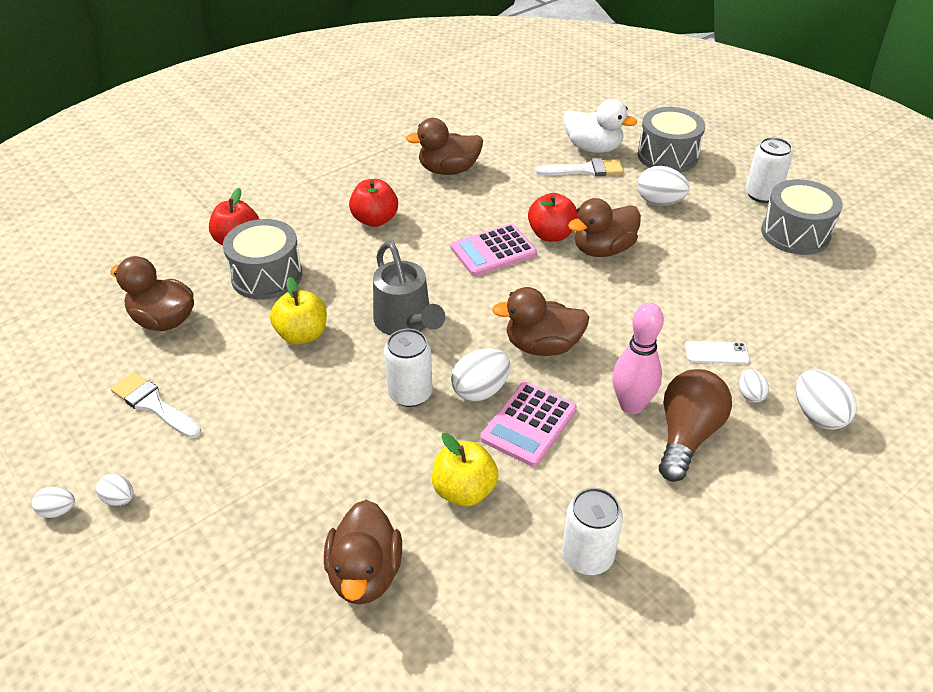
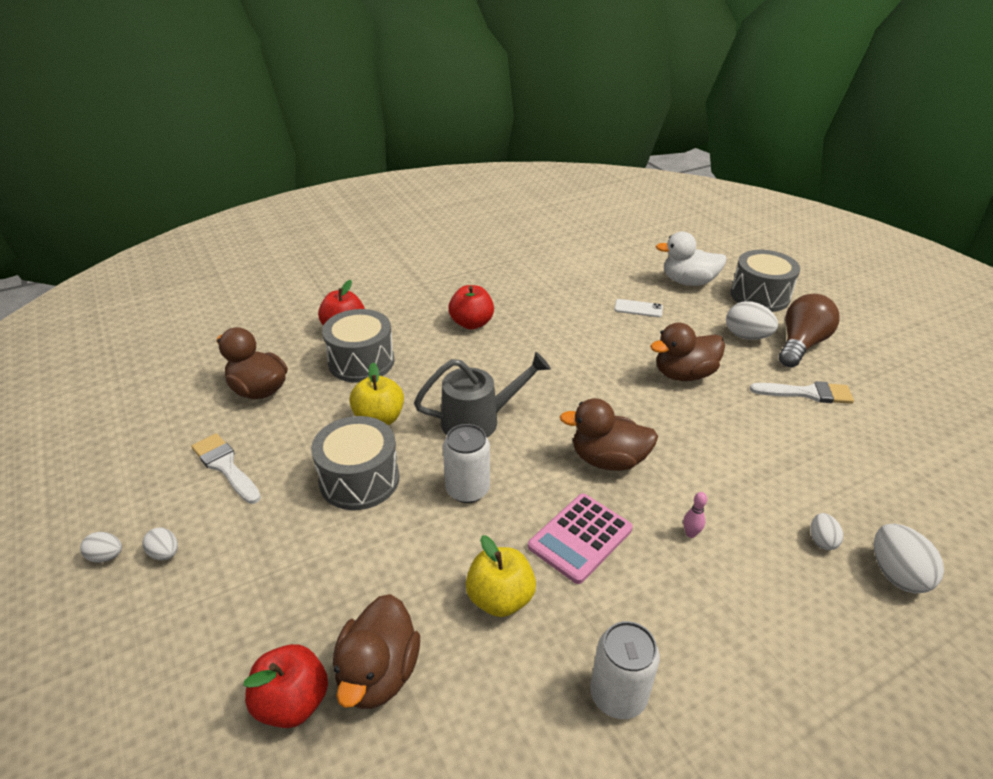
camera: 10 degrees right, 5 degrees down
grey watering can [373,241,445,335] -> grey watering can turned 90 degrees counterclockwise [414,352,551,438]
brown duck [406,118,483,175] -> none
pink calculator [451,224,537,276] -> none
white egg [451,349,510,402] -> none
red apple [528,193,577,242] -> red apple moved to [243,644,328,728]
white brush [536,158,624,176] -> white brush moved to [750,381,854,404]
white duck [563,99,637,153] -> white duck turned 150 degrees clockwise [656,232,727,286]
pink bowling pin [612,302,664,414] -> pink bowling pin [683,492,707,538], size x0.42
brown light bulb [659,369,732,482] -> brown light bulb moved to [779,294,840,368]
white phone [685,341,750,364] -> white phone moved to [614,299,663,317]
white can [746,137,793,203] -> none
grey drum [761,179,843,255] -> grey drum moved to [311,416,399,510]

